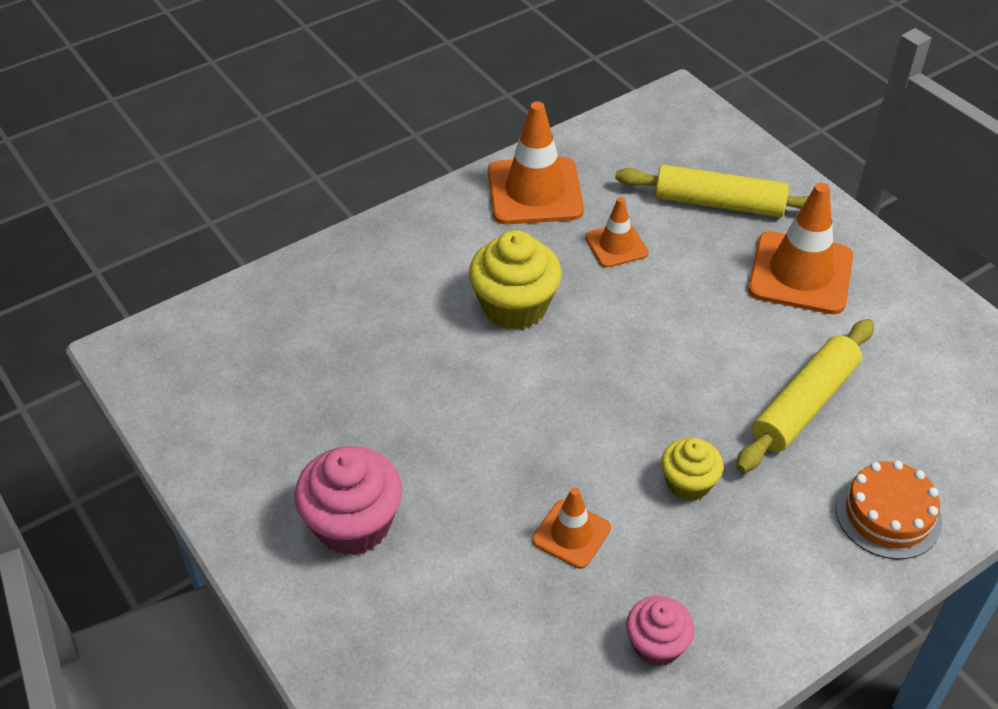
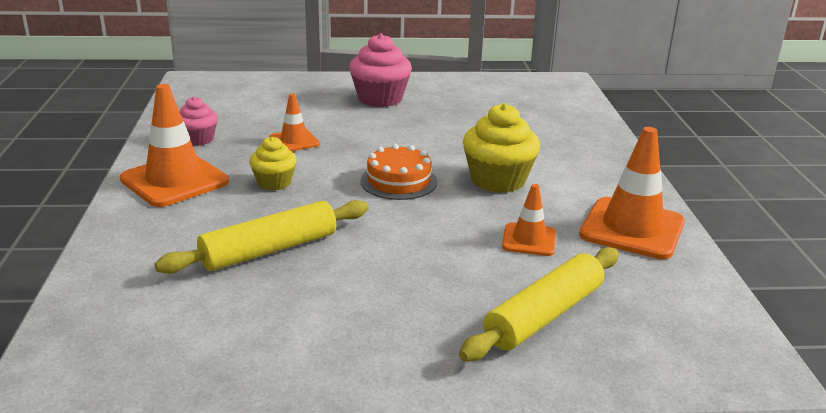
camera: 120 degrees right, 20 degrees down
yellow rolling pin [736,319,874,473] -> yellow rolling pin turned 75 degrees clockwise [155,200,369,274]
orange traffic cone [748,183,853,314] -> orange traffic cone moved to [120,84,229,207]
orange cake [836,461,942,559] -> orange cake moved to [360,144,437,200]

